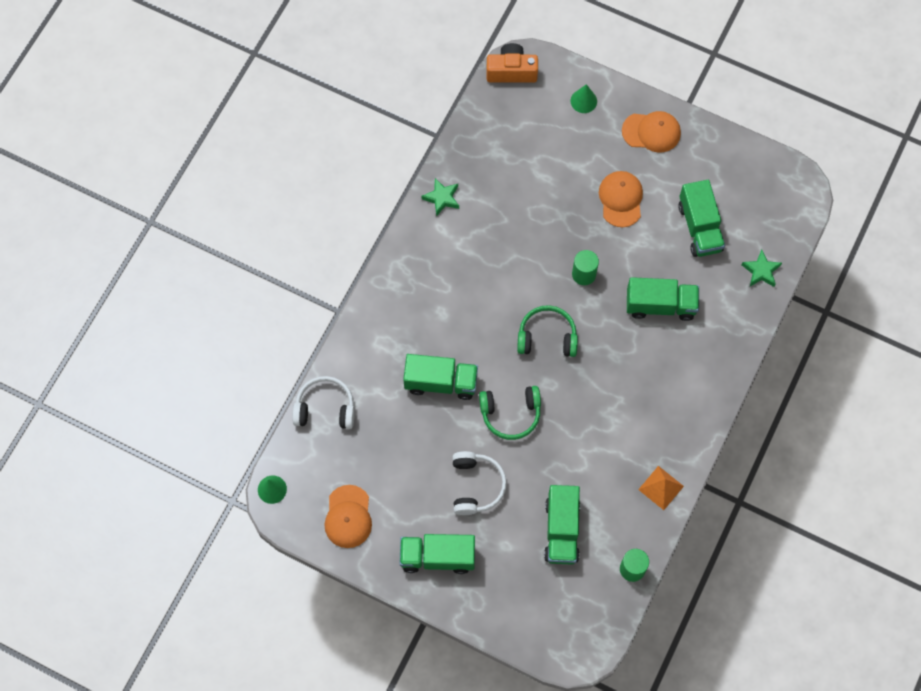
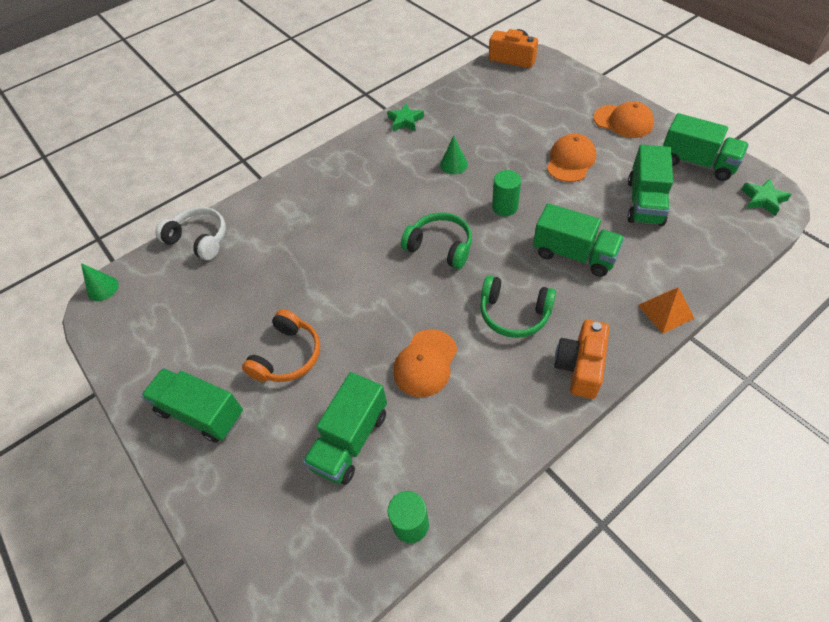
camera: 30 degrees right, 15 degrees down
orange cap [325,485,372,548] -> orange cap moved to [393,329,458,397]
green truck [403,354,478,400] -> green truck moved to [663,113,749,181]
white headphones [452,451,507,515] -> orange headphones [242,309,320,382]
green headphones [479,386,541,440] -> green headphones moved to [480,275,556,338]
green cone [571,84,597,113] -> green cone moved to [440,135,468,174]
orange pyramid [638,466,684,510] -> orange pyramid moved to [638,287,695,334]
green star [741,250,782,287] -> green star moved to [741,179,792,216]
none -> orange camera [555,320,609,399]

